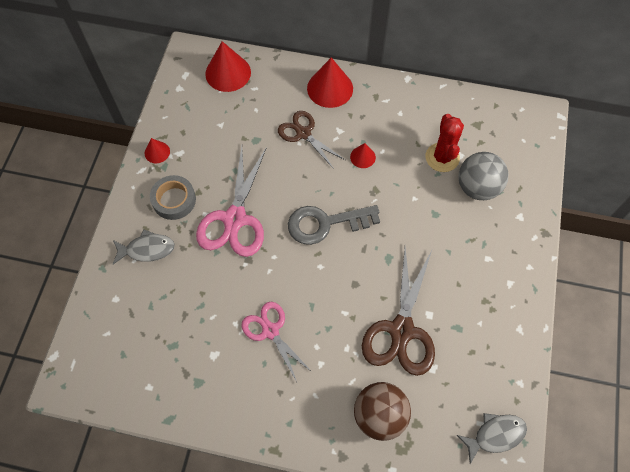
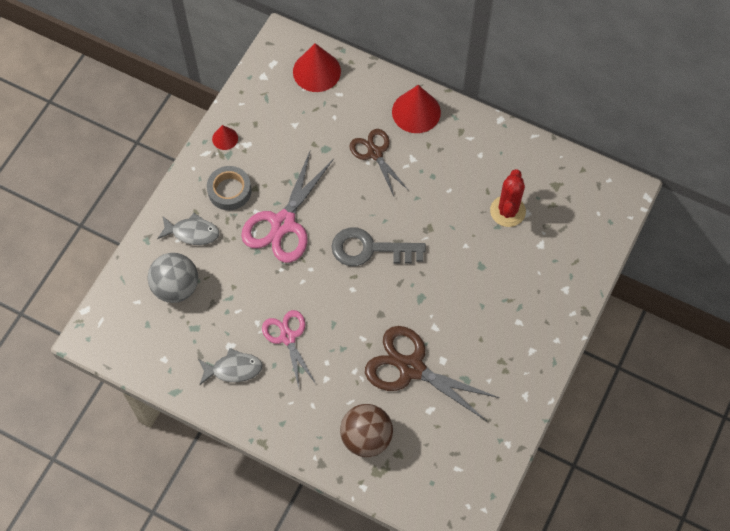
camera: 15 degrees right, 0 degrees up
red cone [350,143,376,168] -> none
brown scissors [362,247,435,376] -> brown scissors turned 90 degrees clockwise [365,326,500,421]
grey fish [457,413,527,464] -> grey fish moved to [198,348,263,385]
grey ball [458,152,509,200] -> grey ball moved to [148,253,198,303]

